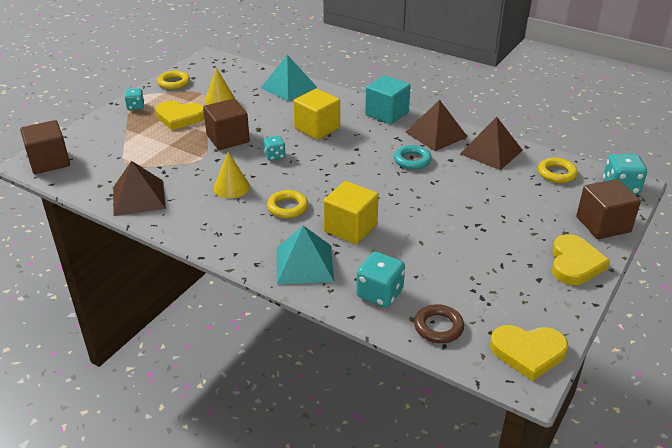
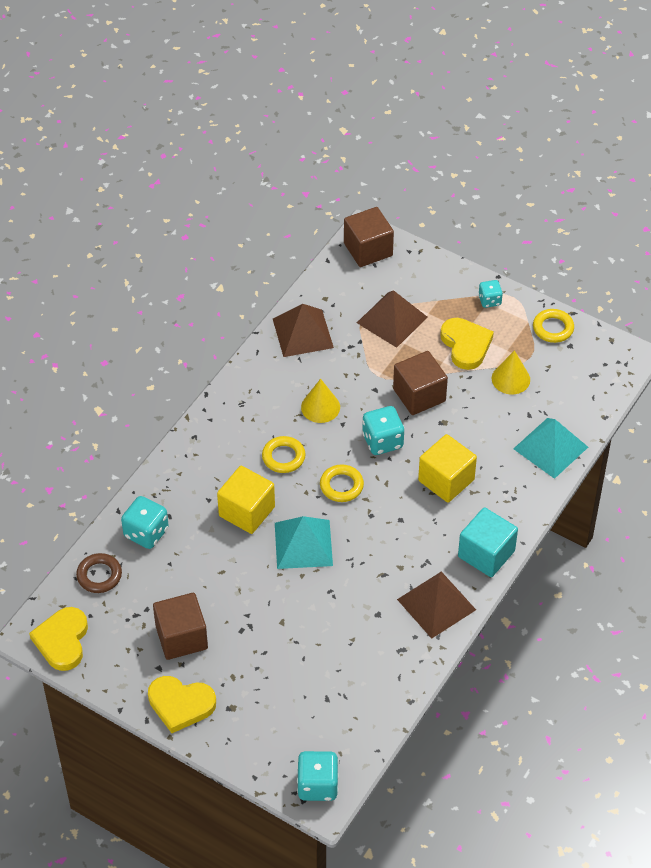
camera: 90 degrees right, 15 degrees up
yellow heart [155,101,205,130] -> yellow heart turned 150 degrees clockwise [440,318,494,370]
turquoise dice [263,136,286,161] -> turquoise dice [362,406,405,455], size x1.62
turquoise pyramid [277,226,334,284] -> turquoise pyramid moved to [275,516,333,569]
turquoise ring [394,145,432,170] -> none
brown pyramid [460,117,523,170] -> brown pyramid moved to [357,290,428,348]
yellow ring [538,158,578,183] -> yellow ring moved to [320,465,364,502]
brown cube [576,179,641,239] -> brown cube moved to [153,593,208,660]

